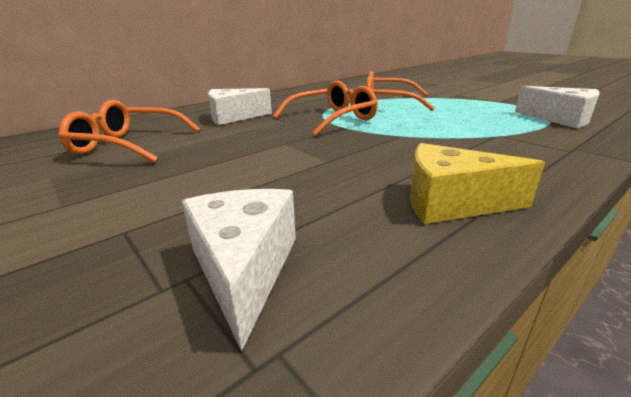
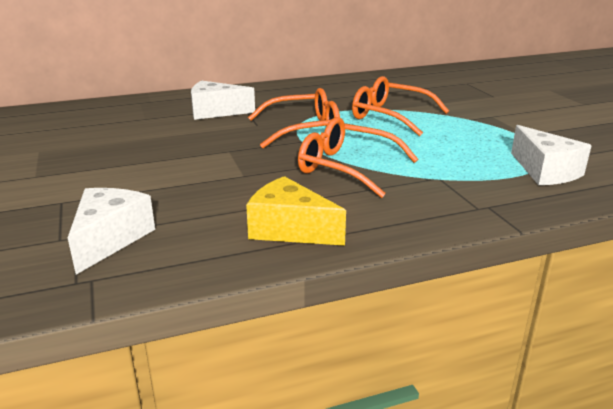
camera: 20 degrees right, 0 degrees up
orange glasses [58,100,201,163] -> orange glasses moved to [298,117,418,198]

